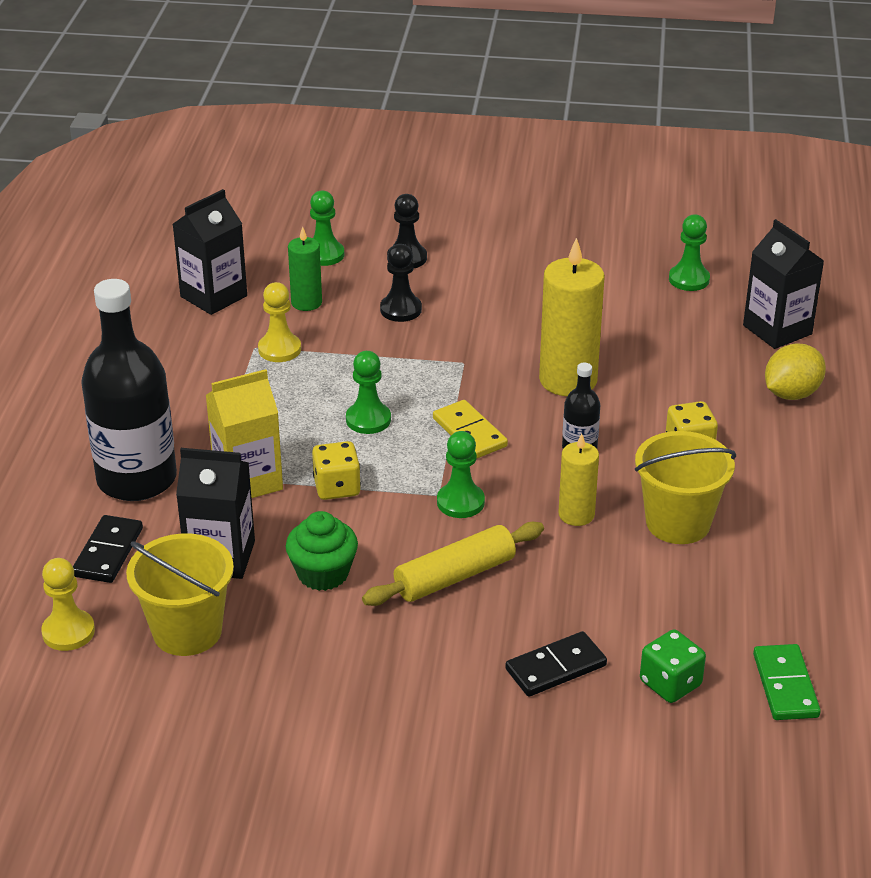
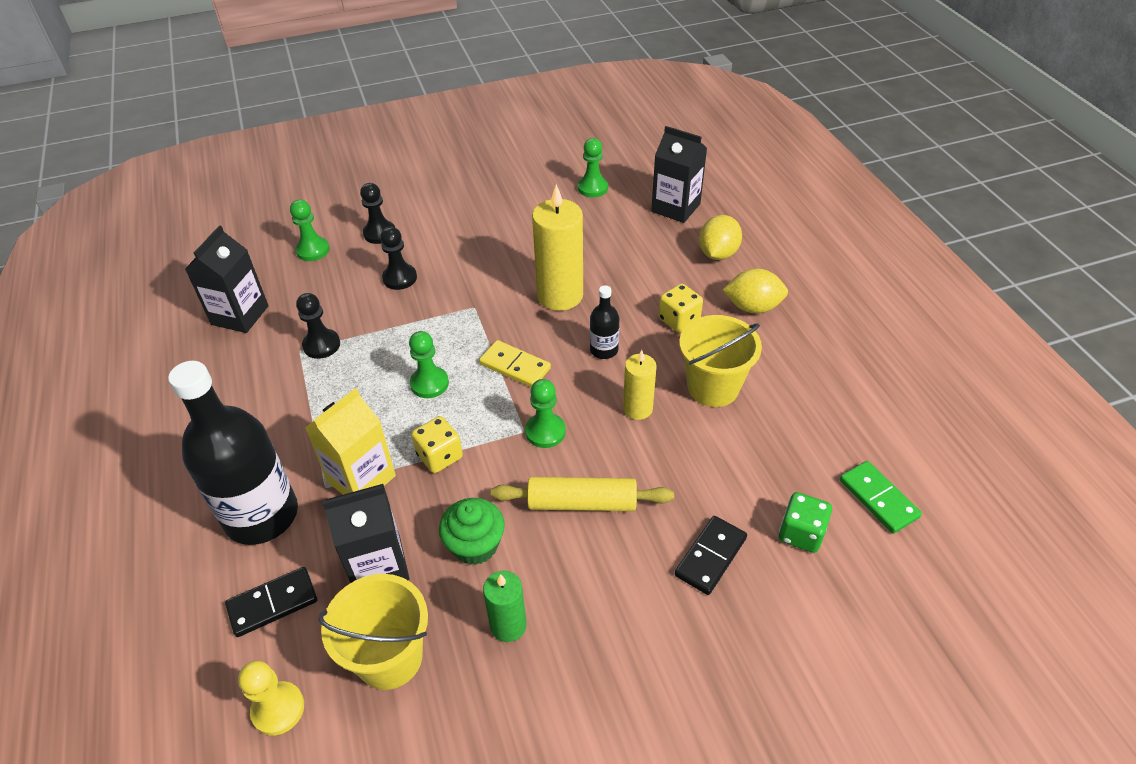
camera: 25 degrees left, 10 degrees up
black domino [73,515,143,583] -> black domino turned 75 degrees clockwise [225,567,317,637]
yellow pawn [258,282,301,362] -> black pawn [296,293,340,359]
green candle [288,227,322,311] -> green candle moved to [483,571,527,642]
yellow rolling pin [362,522,544,606] -> yellow rolling pin turned 60 degrees clockwise [491,477,674,511]
none -> yellow lemon [723,269,788,314]

